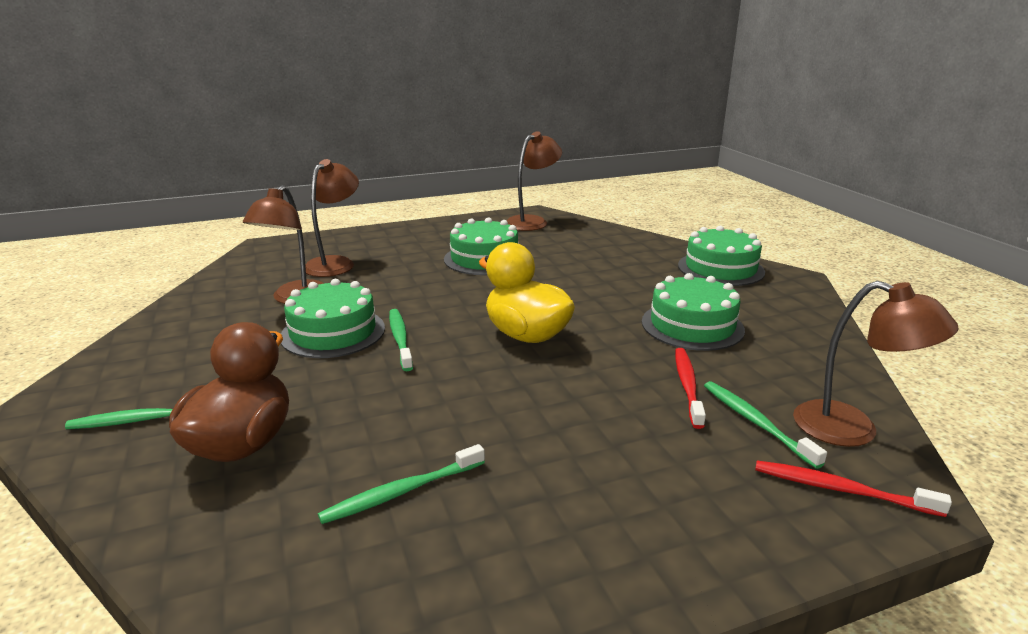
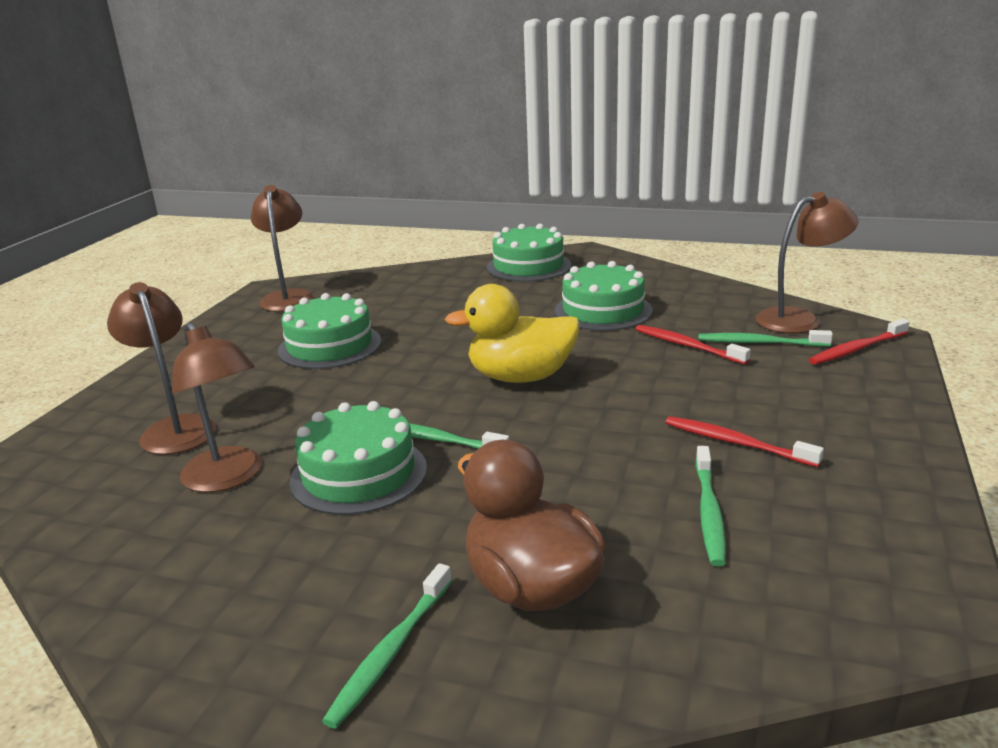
camera: 50 degrees left, 0 degrees up
none -> red toothbrush [665,416,824,467]

